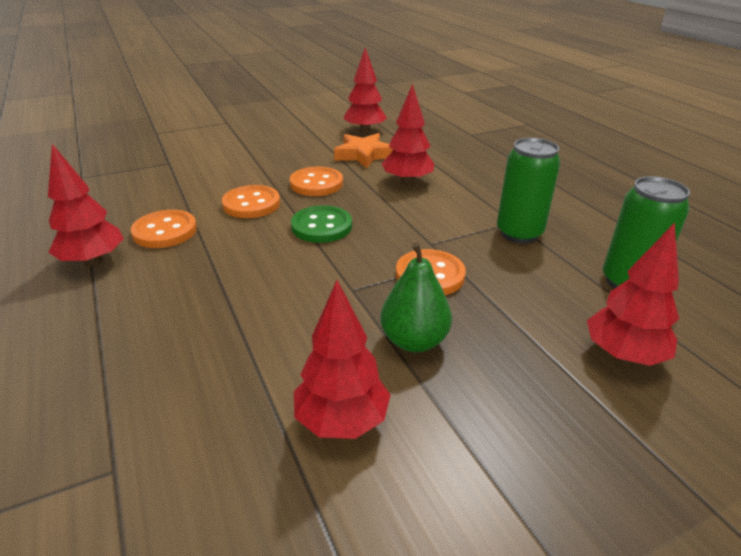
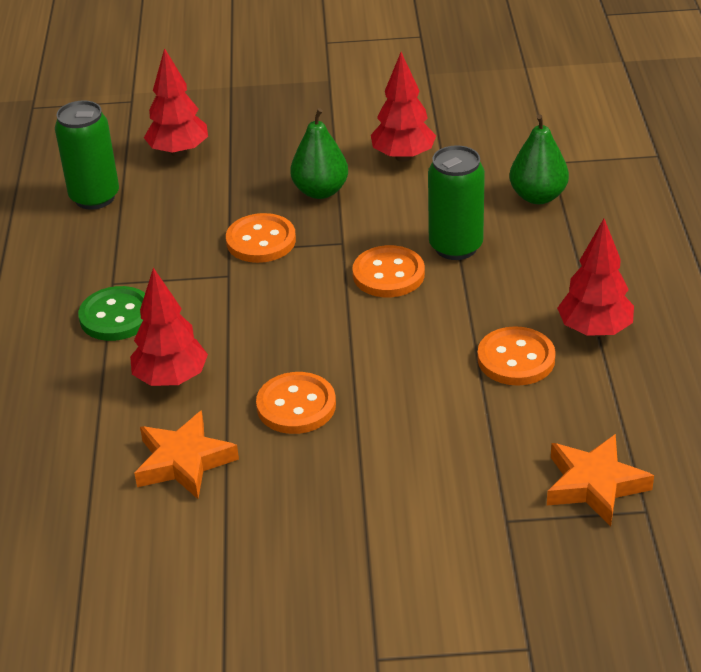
camera: 155 degrees left, 5 degrees up
orange button [222,185,280,218] -> orange button moved to [352,245,425,297]
green button [291,205,352,243] -> green button moved to [78,286,145,341]
red tree [343,48,387,134] -> none
green can [497,138,560,243] -> green can moved to [428,145,485,260]
none -> green pear [509,114,569,204]
none -> orange star [547,434,654,527]

